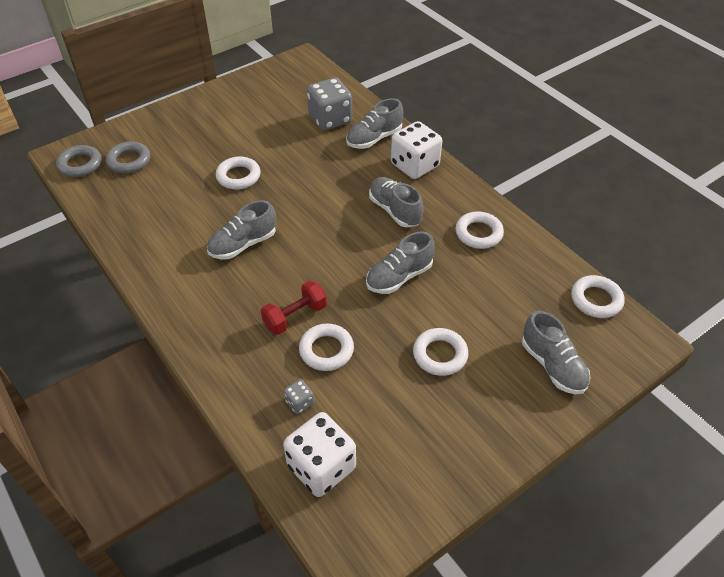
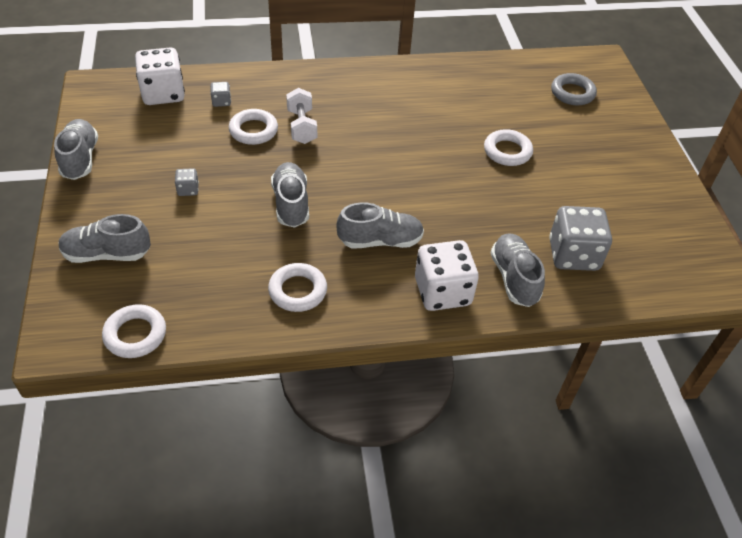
camera: 115 degrees right, 0 degrees up
grey ring [56,145,101,177] -> none
grey shoe [207,200,276,259] -> grey shoe moved to [54,119,98,180]
red dumbbell [261,280,327,335] -> white dumbbell [286,88,317,144]
white ring [413,328,469,376] -> grey dice [175,168,199,196]

